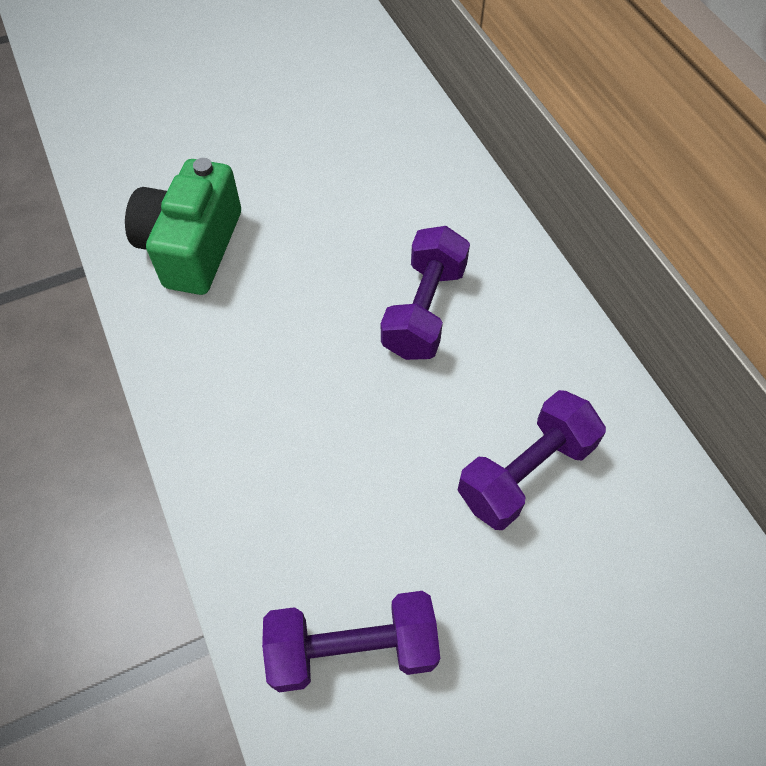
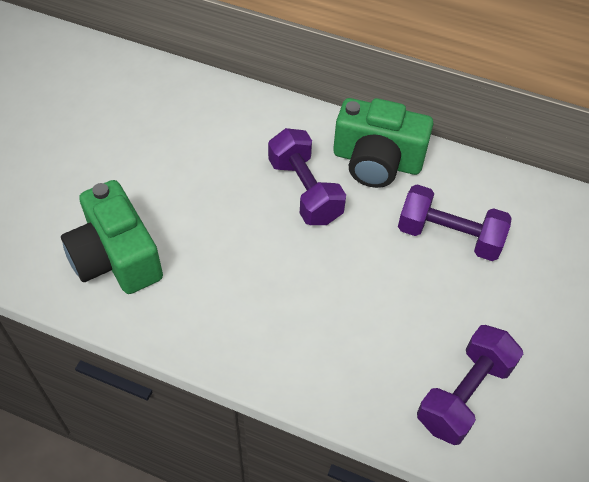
camera: 45 degrees left, 5 degrees down
purple dumbbell [458,390,606,530] -> purple dumbbell turned 75 degrees counterclockwise [398,185,512,261]
none -> green camera [333,98,433,188]

